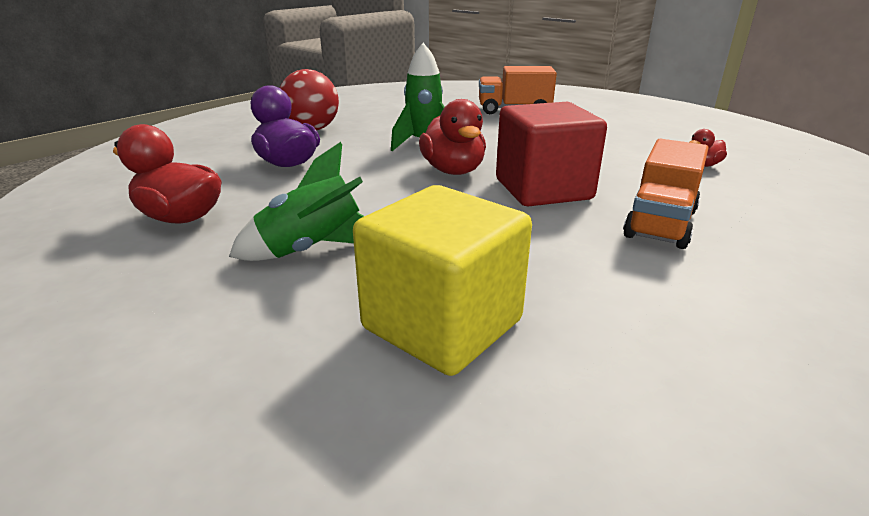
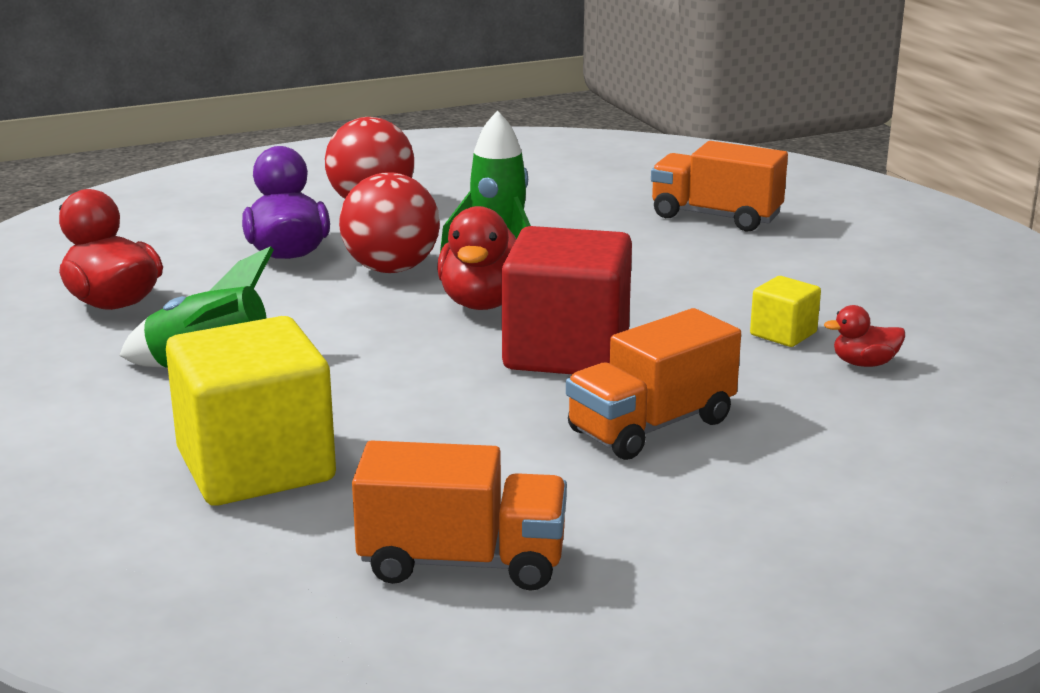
camera: 25 degrees right, 5 degrees down
none -> red ball [339,172,440,273]
none -> orange truck [352,440,567,591]
none -> yellow cube [750,276,821,347]

